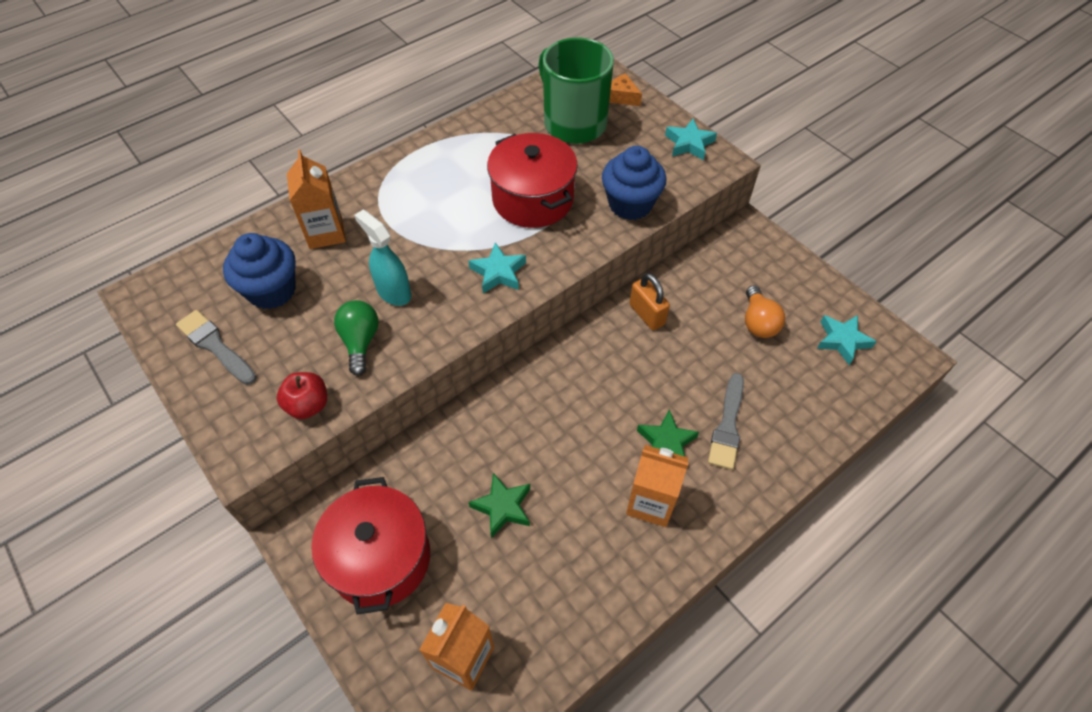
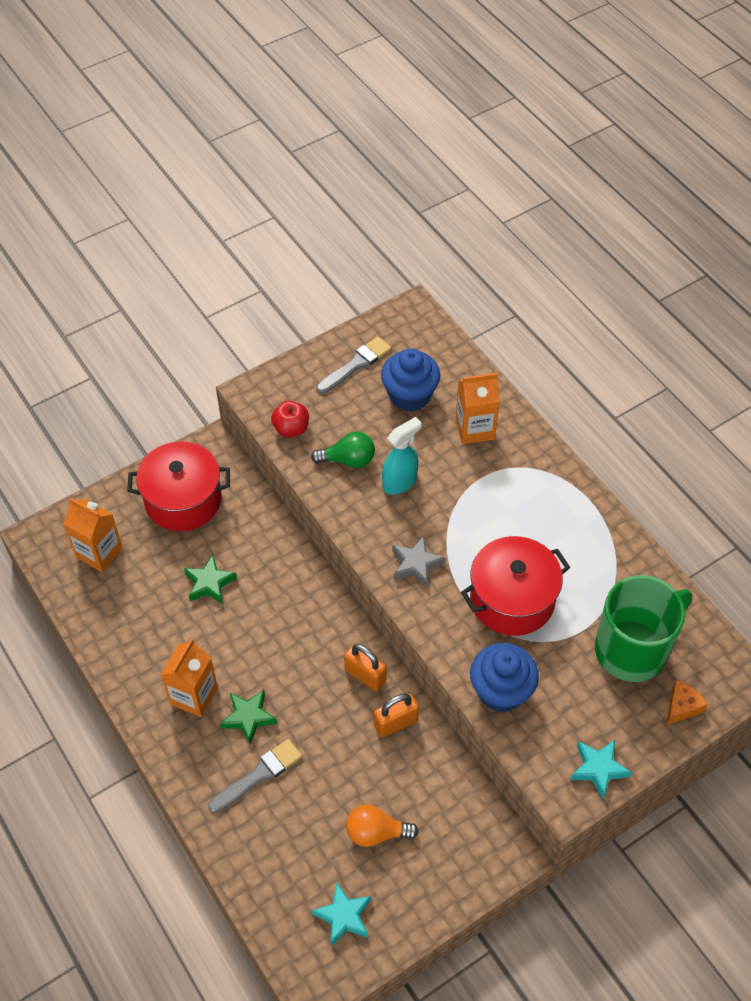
camera: 95 degrees right, 0 degrees up
turquoise star [468,242,526,293] -> grey star [392,535,445,588]
grey brush [708,373,744,470] -> grey brush turned 120 degrees clockwise [208,739,302,813]
none -> orange padlock [344,644,387,691]

